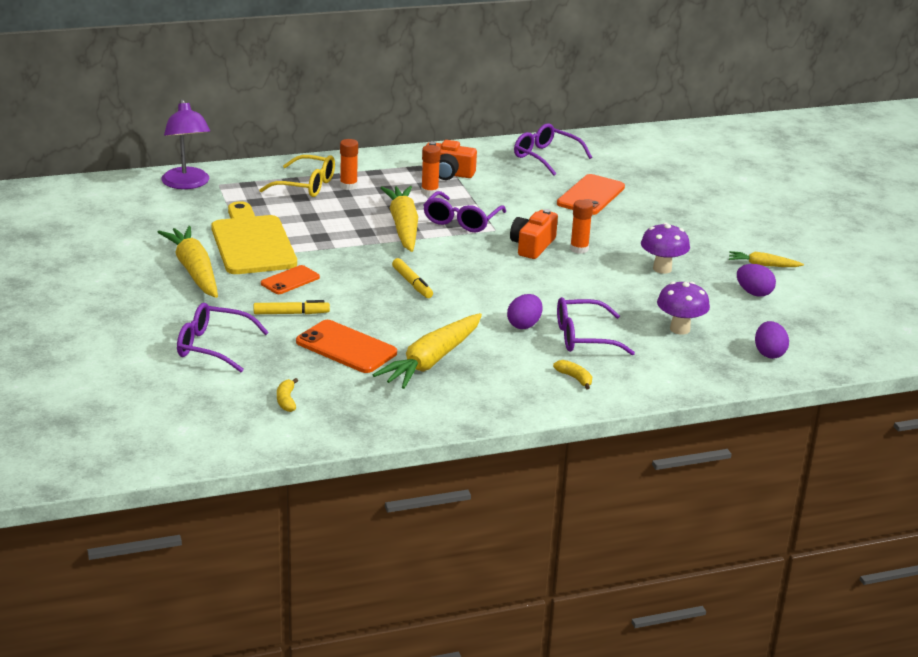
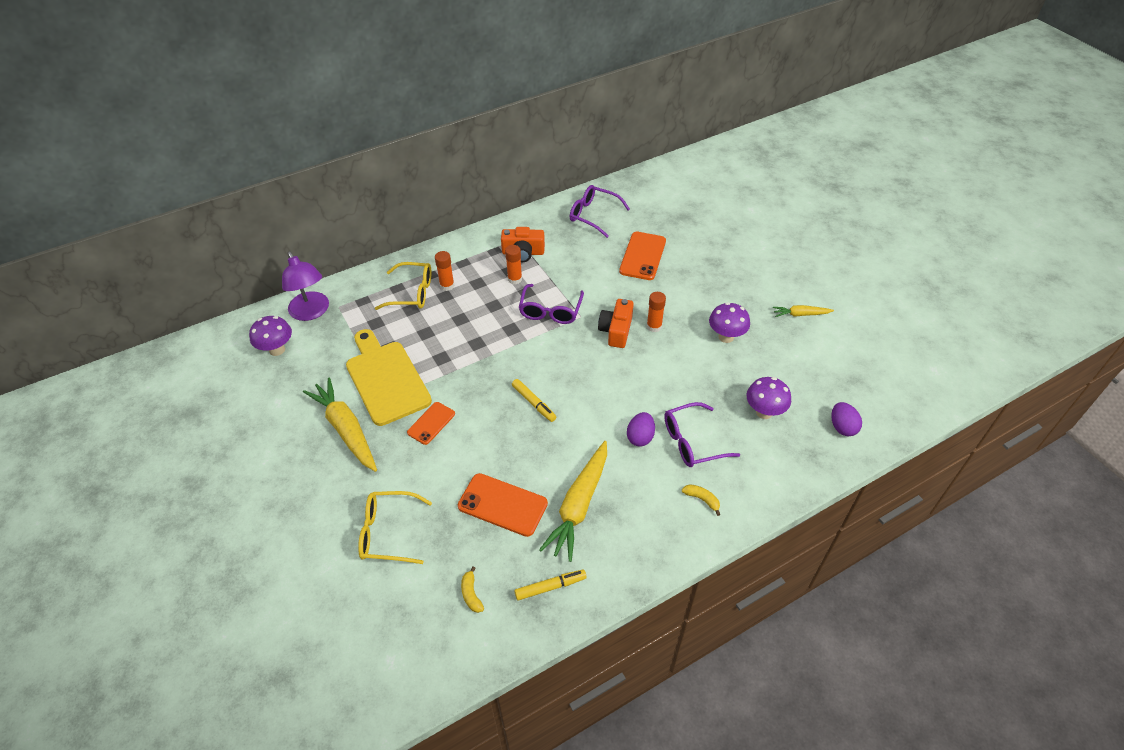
camera: 10 degrees left, 20 degrees up
purple glasses [177,303,269,372] -> yellow glasses [358,491,432,564]
yellow marker [254,300,330,314] -> yellow marker moved to [514,570,587,601]
yellow carrot [380,186,418,252] -> none
purple egg [737,264,776,297] -> none
none -> purple mushroom [249,316,292,356]

